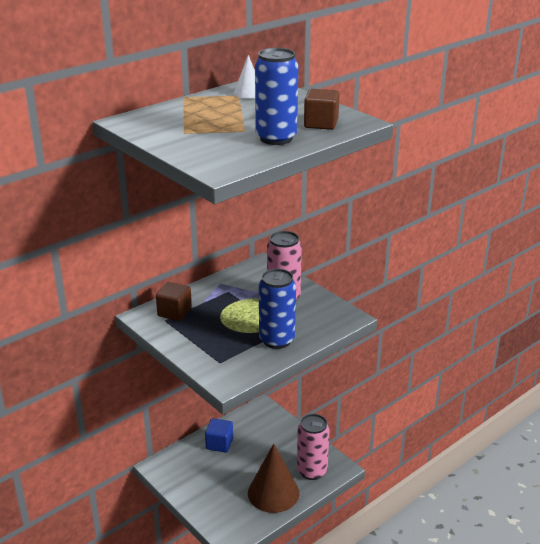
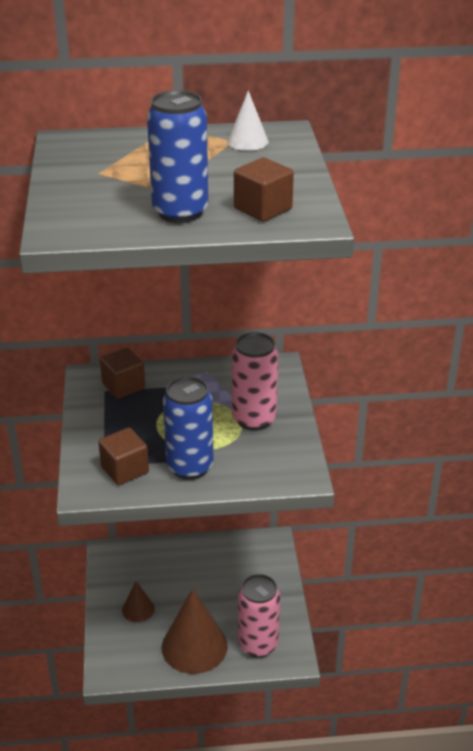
camera: 35 degrees right, 5 degrees up
blue cube [205,418,233,453] -> none
none -> brown cube [98,427,149,485]
none -> brown cone [122,581,155,622]

